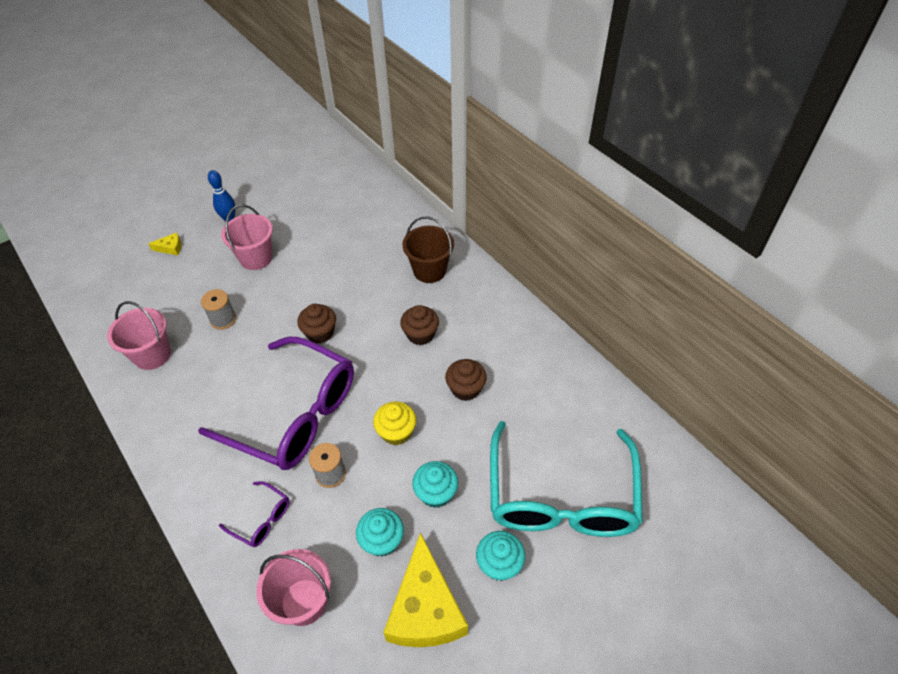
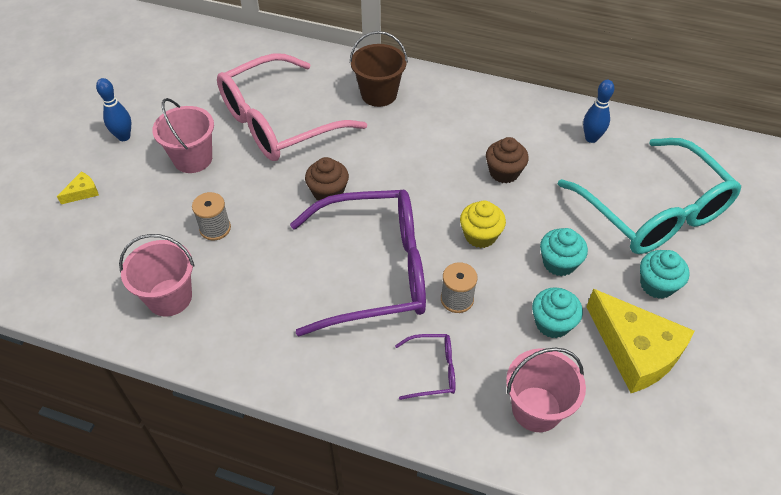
camera: 35 degrees left, 0 degrees up
brown cupcake [400,305,439,345] -> none
none -> pink glasses [217,53,367,161]
none -> blue bowling pin [583,80,614,143]

